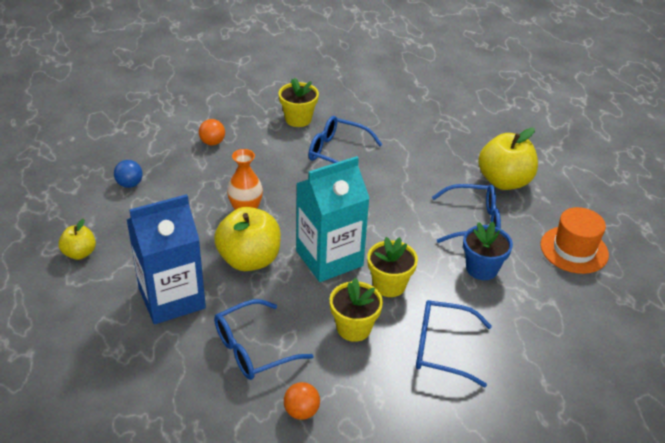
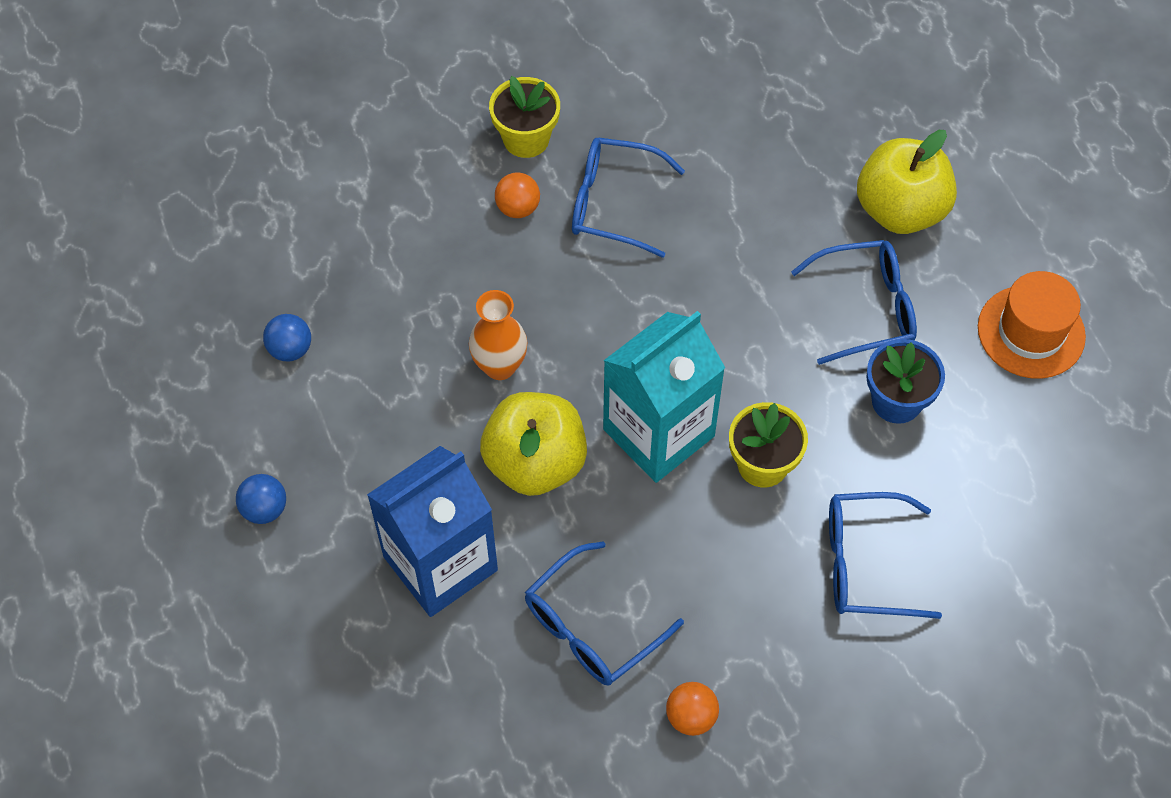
camera: 10 degrees left, 20 degrees up
yellow apple [58,219,96,260] -> blue ball [236,474,286,524]
orange ball [199,119,225,145] -> orange ball moved to [495,172,540,218]
yellow flower pot [330,278,383,342] -> none

